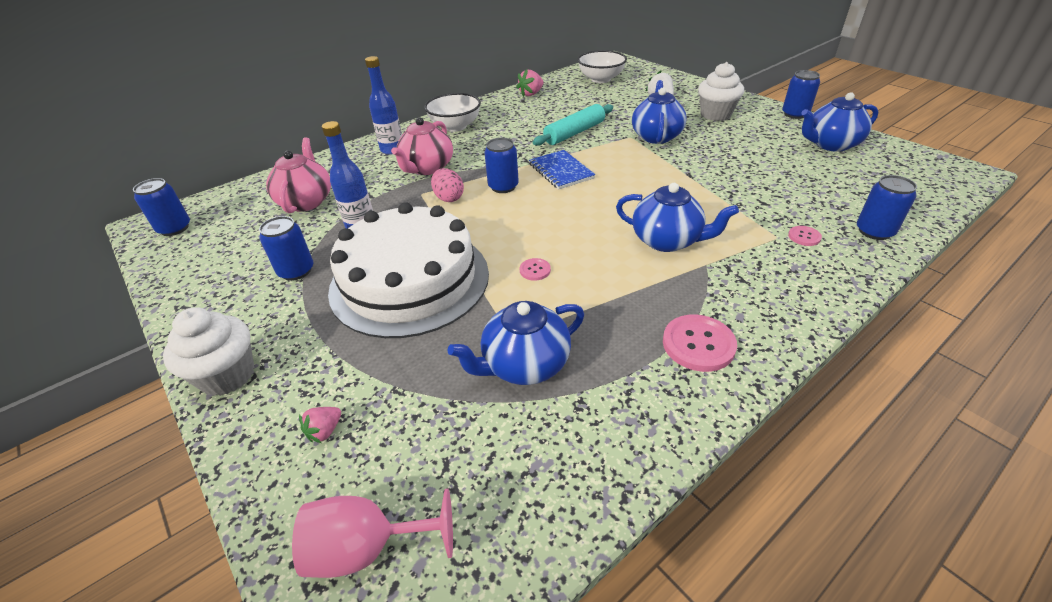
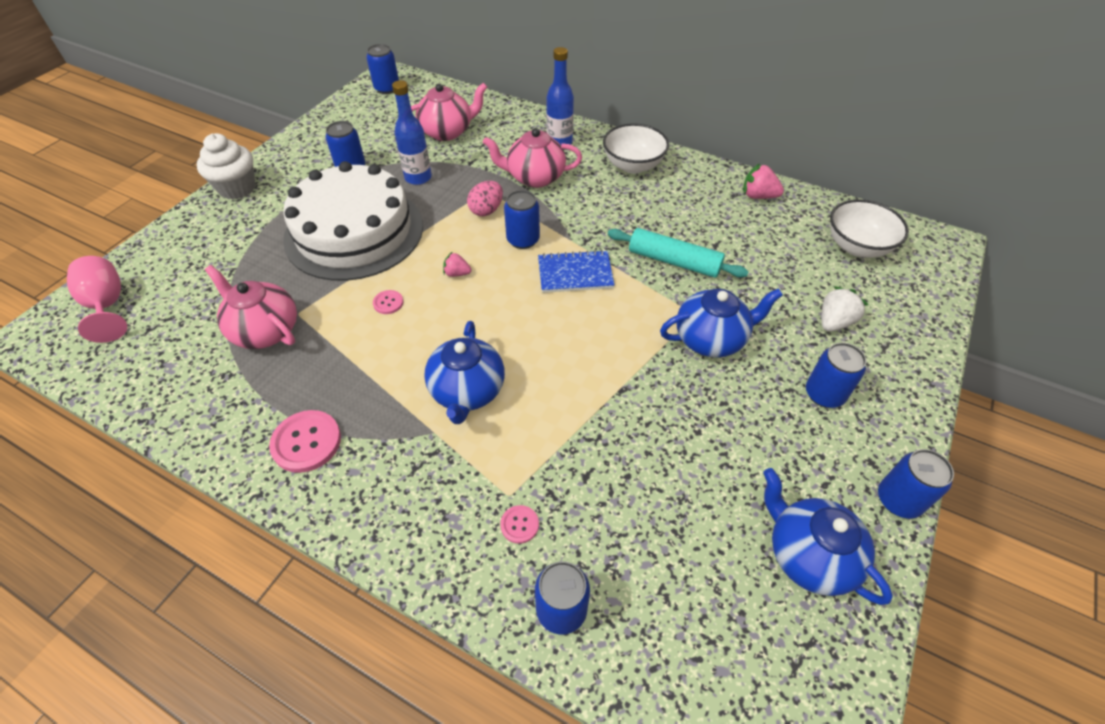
camera: 65 degrees right, 10 degrees up
pink strawberry [299,407,341,443] -> pink strawberry moved to [443,252,471,277]
blue teapot [448,301,584,385] -> pink teapot [205,265,297,349]
blue notebook [529,150,596,189] -> blue notebook turned 45 degrees clockwise [538,250,615,293]
white cupcake [698,62,744,121] -> blue can [806,343,866,408]

